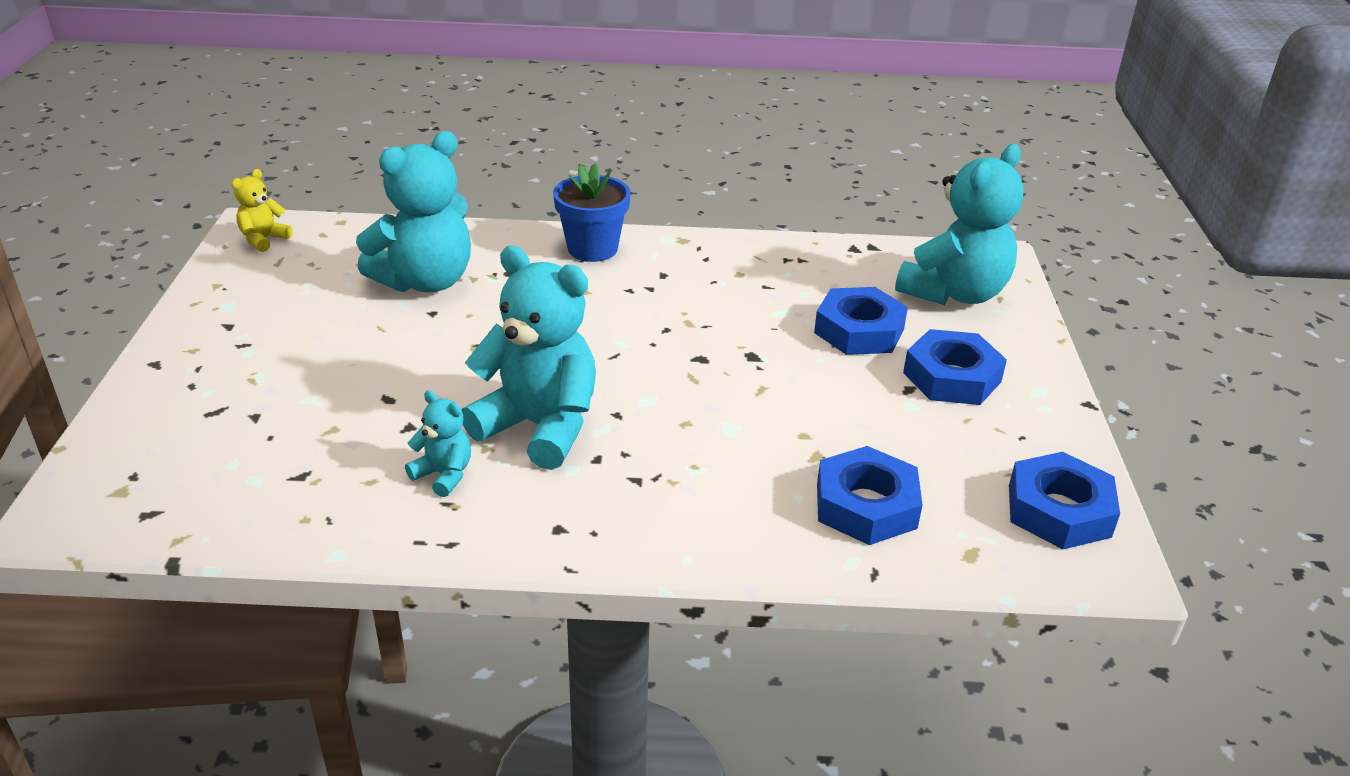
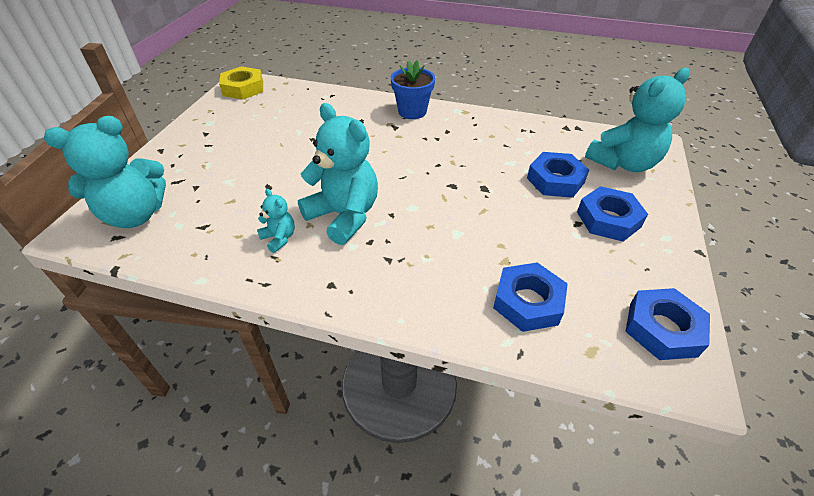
camera: 15 degrees right, 10 degrees up
yellow teddy bear [231,169,292,252] -> yellow nut [219,66,263,100]
turquoise teddy bear [356,131,471,292] -> turquoise teddy bear moved to [44,116,166,228]

